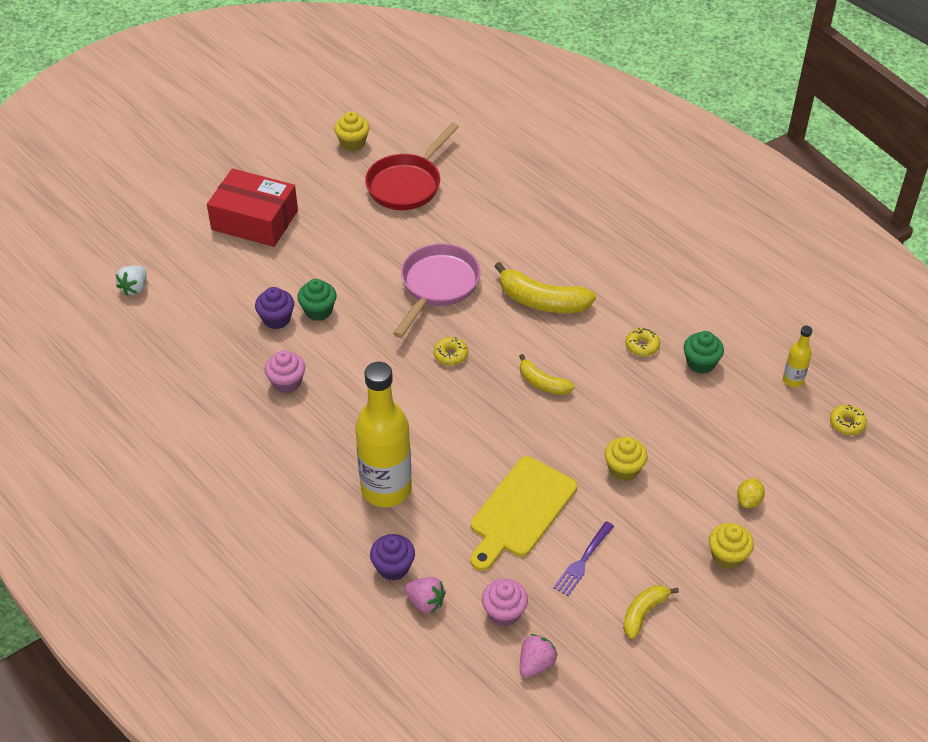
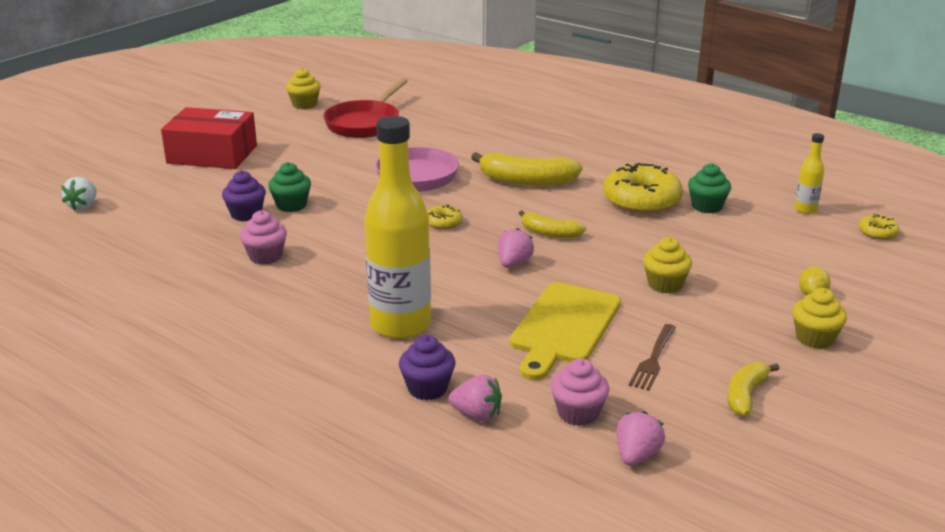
camera: 10 degrees left, 20 degrees down
purple fork [553,521,614,596] -> brown fork [629,324,676,391]
yellow donut [626,328,660,356] -> yellow donut [603,163,683,214], size x2.16
none -> pink strawberry [498,228,534,268]

